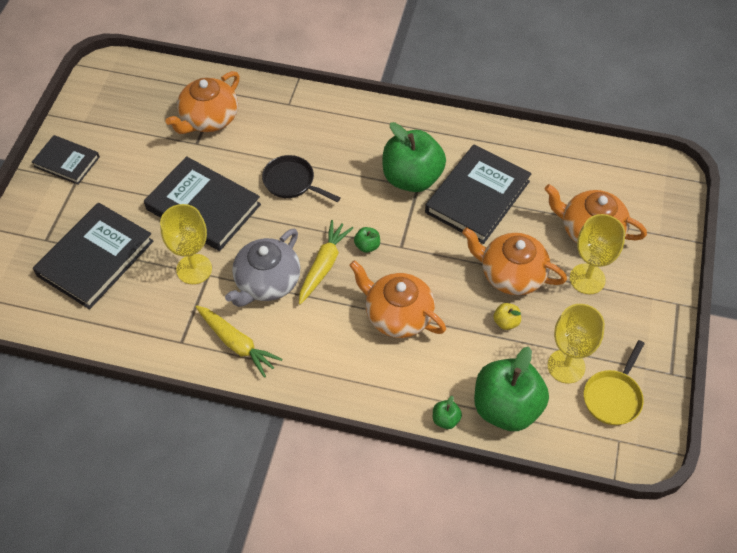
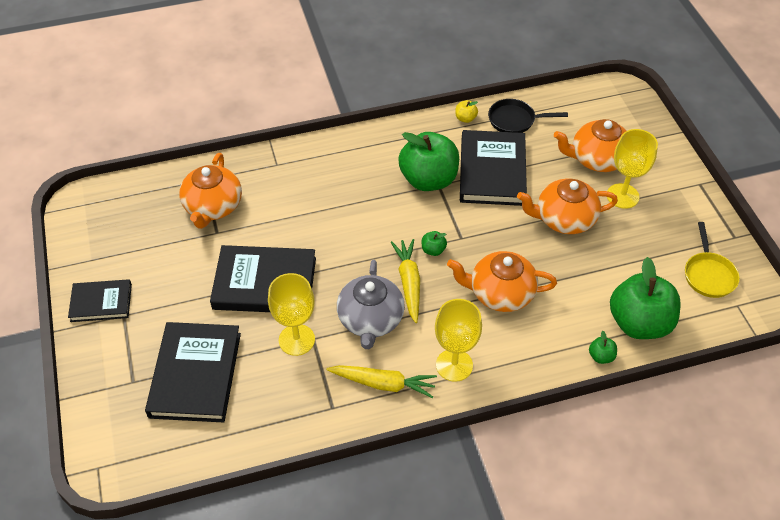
camera: 30 degrees left, 5 degrees down
black pan [262,155,341,202] -> black pan moved to [488,99,568,133]
yellow apple [493,303,521,330] -> yellow apple moved to [455,100,478,123]
yellow goblet [547,304,605,383] -> yellow goblet moved to [435,299,482,382]

